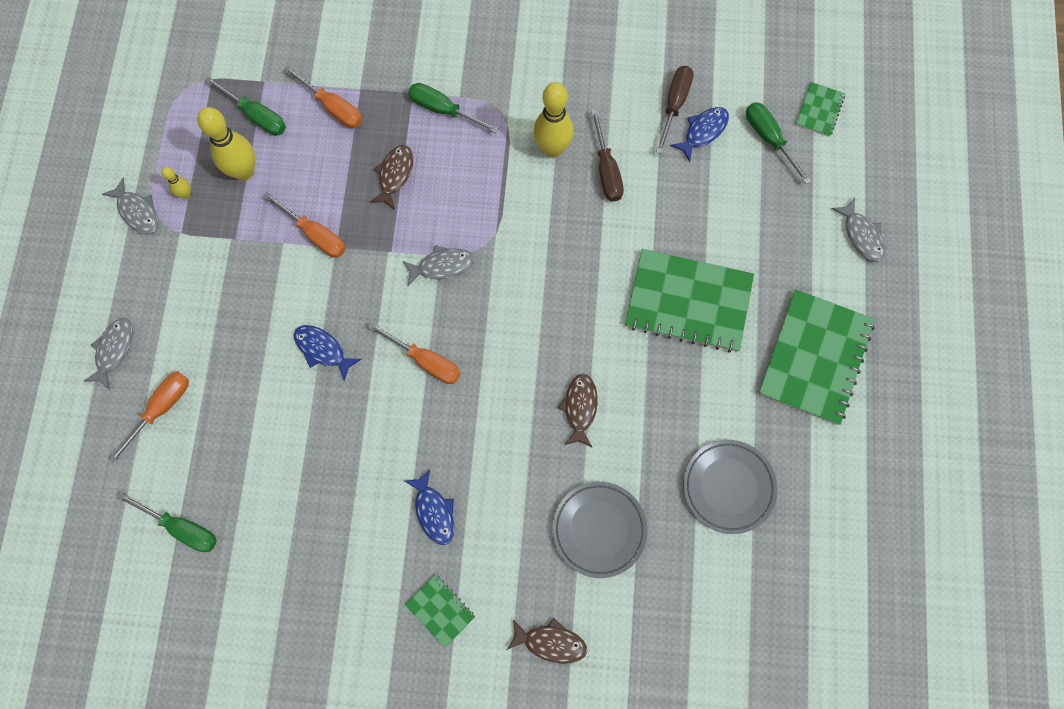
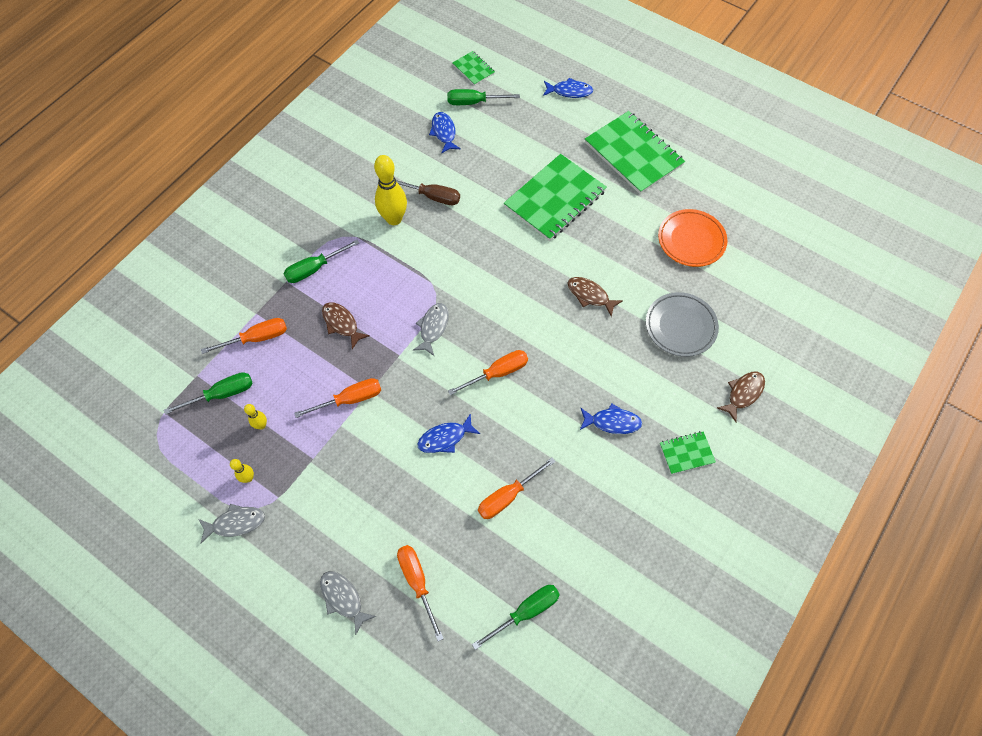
camera: 60 degrees left, 10 degrees down
yellow bowling pin [198,107,255,180] -> yellow bowling pin [244,404,267,429], size x0.48
brown screwdriver [656,66,694,154] -> none
grey plate [683,440,778,534] -> orange plate [658,209,727,267]
grey fish [832,198,885,262] -> blue fish [543,78,593,98]
none -> orange screwdriver [478,457,556,519]

